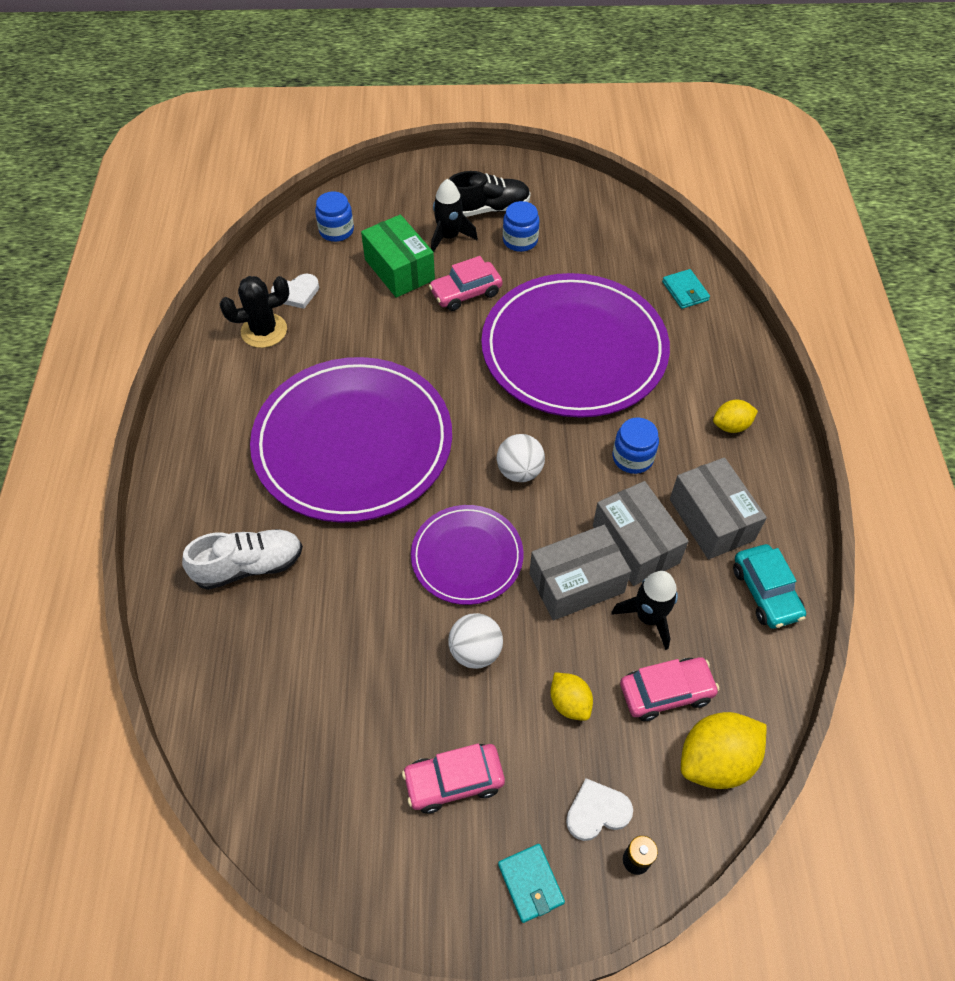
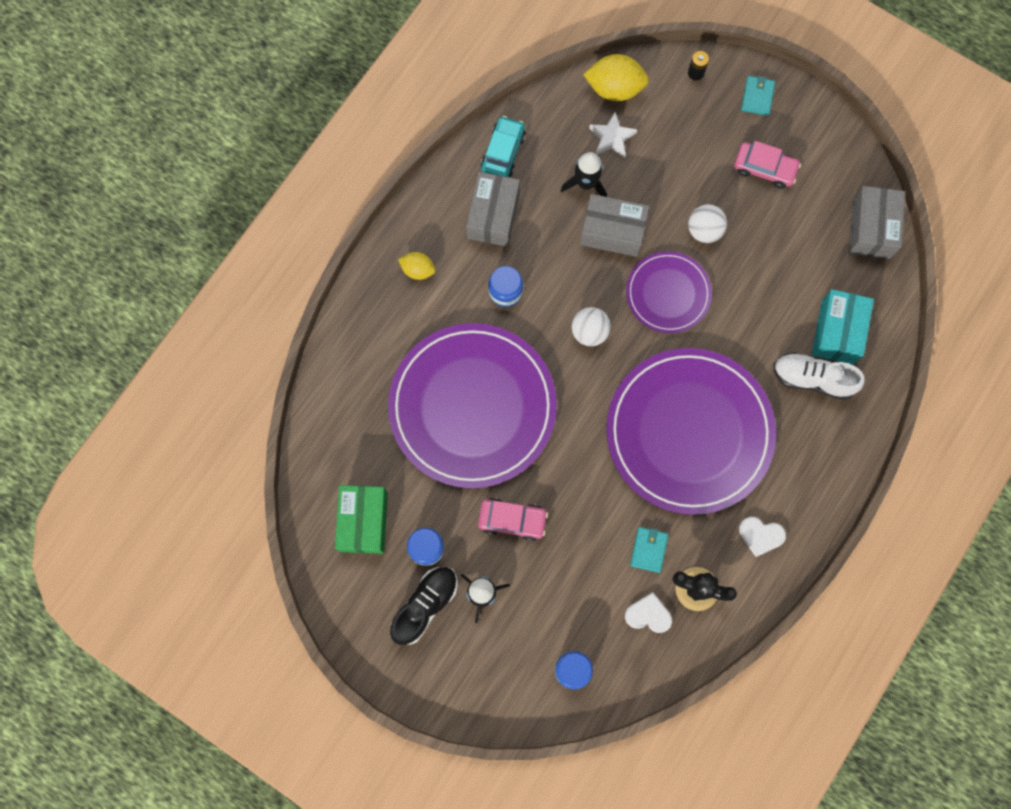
camera: 145 degrees left, 20 degrees up
green box [361,214,435,298] -> green box moved to [335,485,388,554]
black shoe [449,171,531,217] -> black shoe turned 105 degrees clockwise [390,567,458,645]
yellow lemon [551,672,593,721] -> none
white heart [566,778,633,841] -> white heart moved to [739,517,786,557]
grey box [593,481,689,586] -> grey box moved to [849,186,905,259]
pink car [620,657,719,721] -> white star [589,112,637,158]
turquoise wallet [662,269,710,309] -> turquoise wallet moved to [630,527,668,573]
none -> turquoise box [812,289,874,365]

